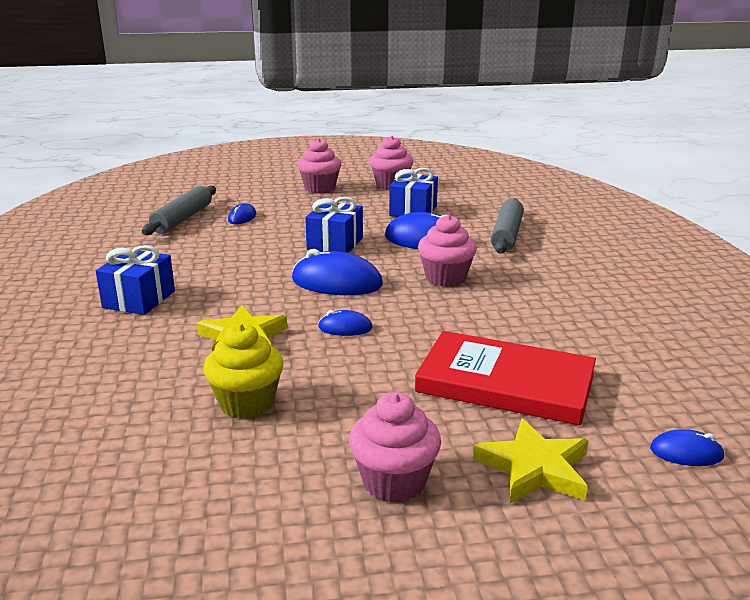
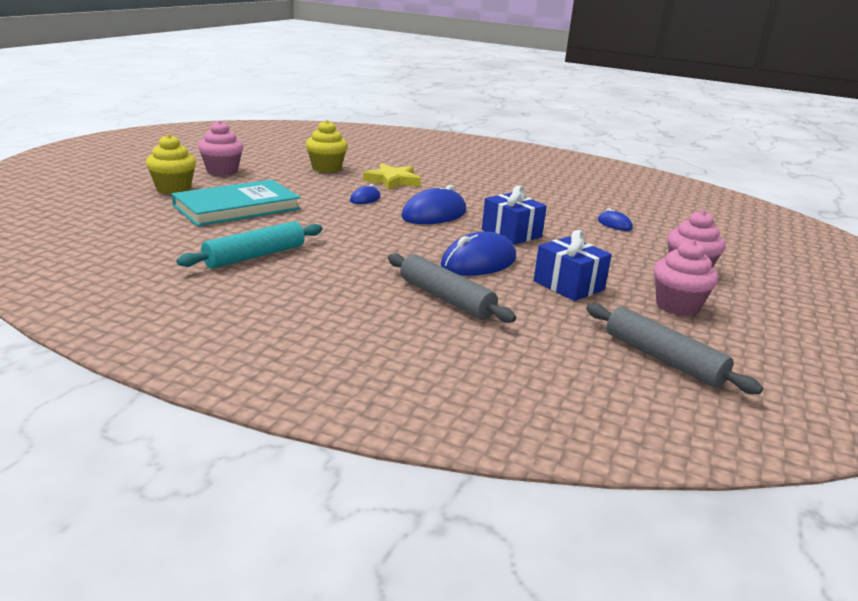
camera: 120 degrees right, 0 degrees up
blue gift [96,245,175,315] -> none
grey rolling pin [142,186,216,235] -> grey rolling pin moved to [586,304,763,394]
red book [415,331,596,425] -> turquoise book [172,179,301,226]
pink cupcake [418,214,477,287] -> none
yellow star [473,418,588,504] -> yellow cupcake [146,134,196,194]
blue mouse [650,429,725,466] -> none
none -> turquoise rolling pin [176,221,323,268]

